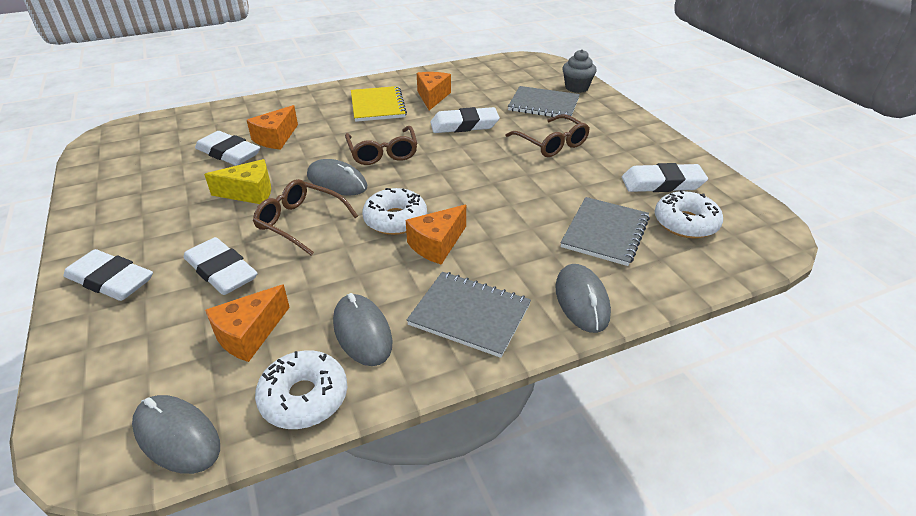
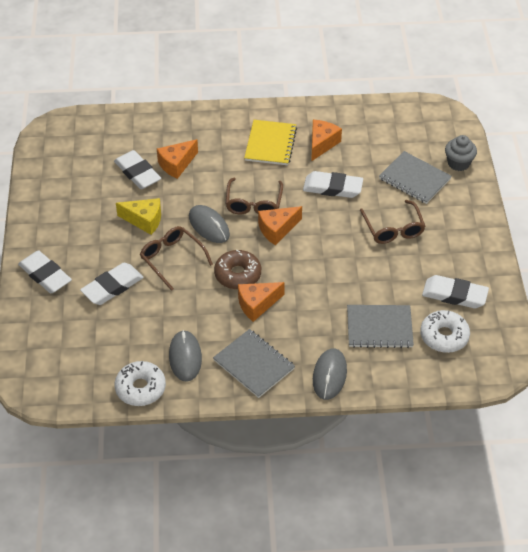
camera: 20 degrees right, 10 degrees up
grey mouse [132,395,220,474] -> none
white eraser [184,237,258,295] -> white eraser turned 75 degrees clockwise [80,263,144,305]
orange cheese [205,284,290,362] -> orange cheese moved to [258,206,302,245]
white donut [362,188,427,235] -> brown donut [214,250,261,289]
grey notebook [560,197,650,266] -> grey notebook turned 45 degrees clockwise [347,305,414,348]

